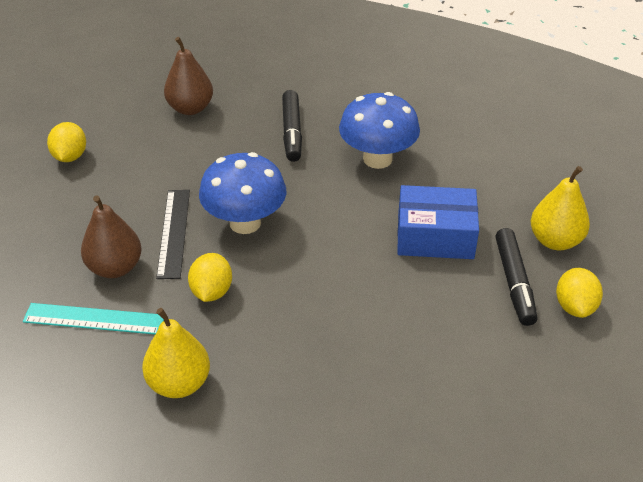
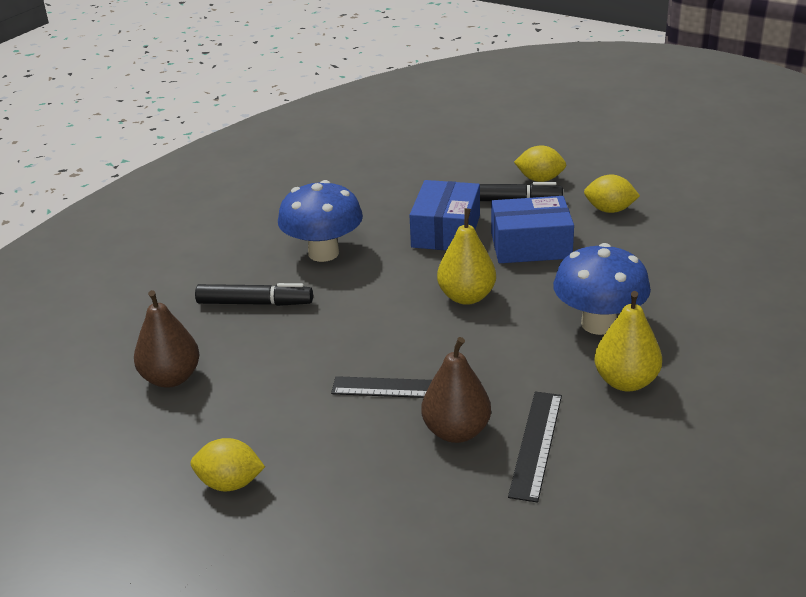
camera: 80 degrees left, 10 degrees down
turquoise ruler [23,303,164,334] -> black ruler [508,391,562,503]
yellow lemon [188,253,232,302] -> yellow lemon moved to [584,175,640,213]
blue mushroom [199,152,286,234] -> blue mushroom moved to [553,243,651,335]
yellow pear [531,166,590,250] -> yellow pear moved to [437,208,496,305]
none -> blue box [491,196,574,263]

